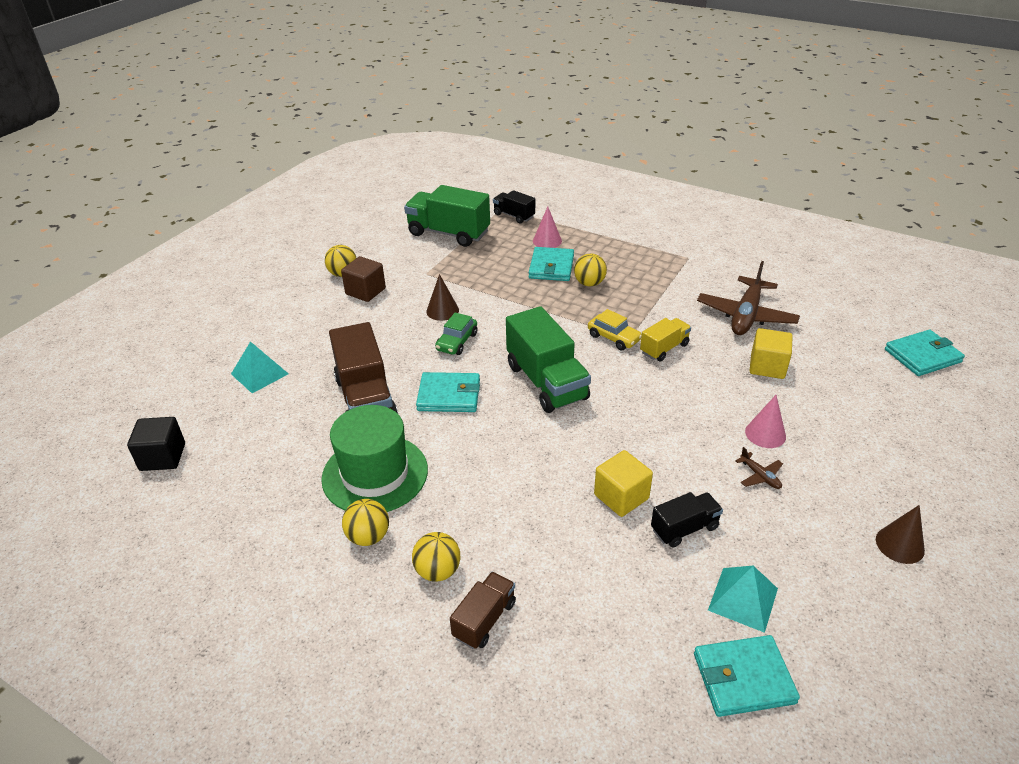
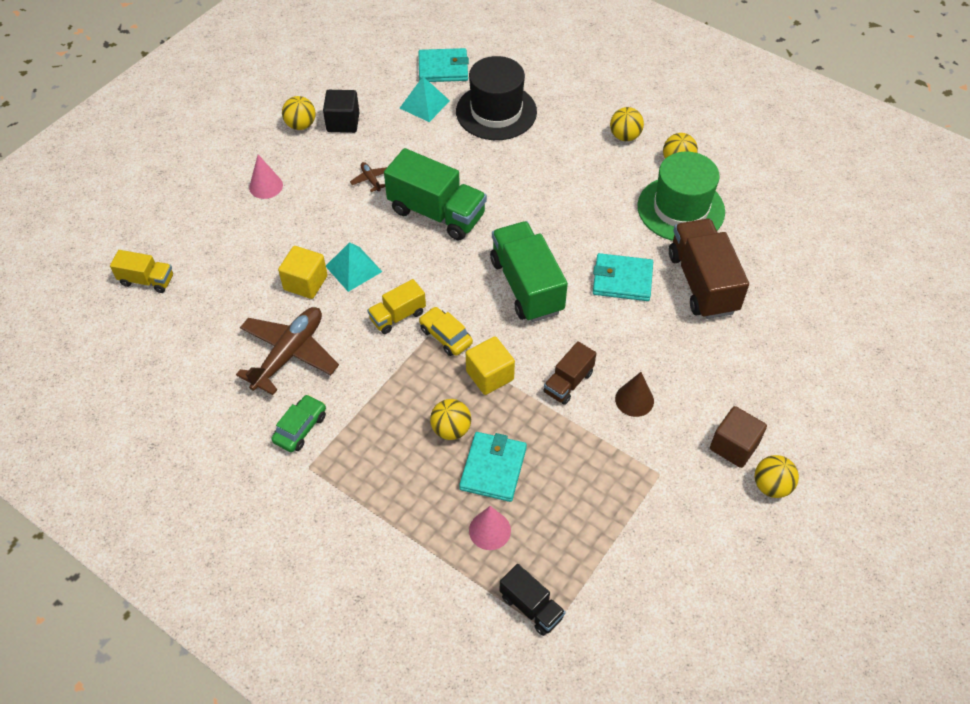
camera: 175 degrees left, 15 degrees up
black cube [127,417,185,471] -> black cube moved to [323,90,359,133]
turquoise pyramid [231,342,289,393] -> turquoise pyramid moved to [326,242,382,292]
green truck [404,185,490,247] -> green truck moved to [384,148,487,240]
green car [435,312,477,355] -> green car moved to [272,394,326,452]
brown truck [450,572,516,649] -> brown truck moved to [543,341,596,405]
yellow cube [594,450,653,517] -> yellow cube moved to [466,336,515,395]
black truck [651,492,723,548] -> none
pink cone [745,395,786,448] -> pink cone moved to [249,155,283,199]
brown cone [876,505,925,564] -> yellow ball [282,96,315,130]
turquoise wallet [885,330,965,376] -> yellow truck [110,250,173,293]
none -> black hat [456,56,537,140]

